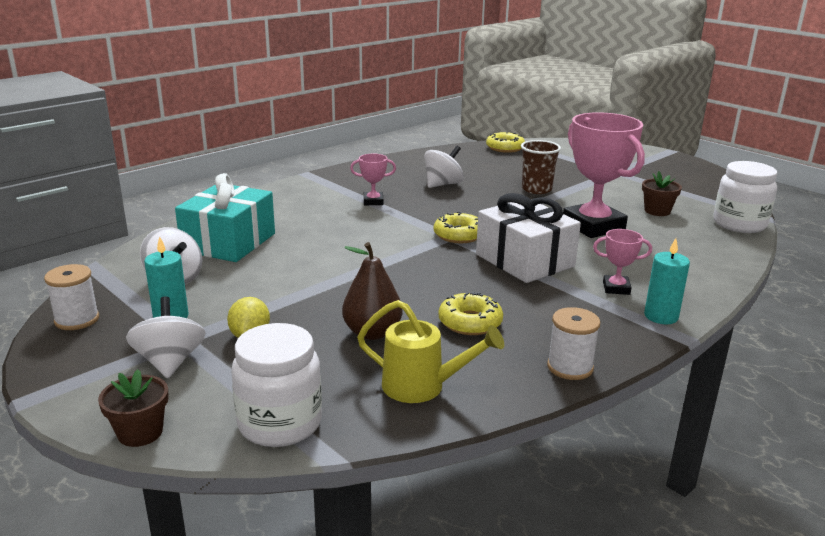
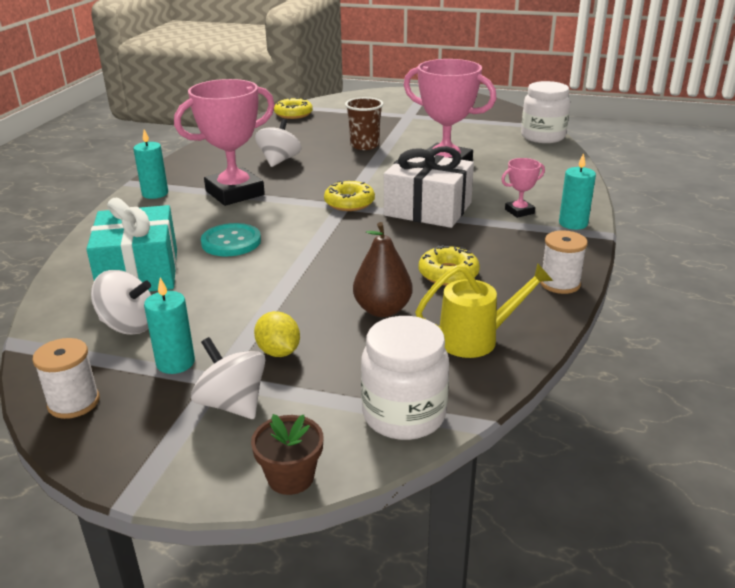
camera: 30 degrees left, 5 degrees up
pink trophy [350,154,396,205] -> pink trophy [174,79,275,206], size x2.20
brown flower pot [642,171,682,216] -> none
none -> turquoise candle [133,129,168,199]
none -> turquoise button [201,223,261,256]

